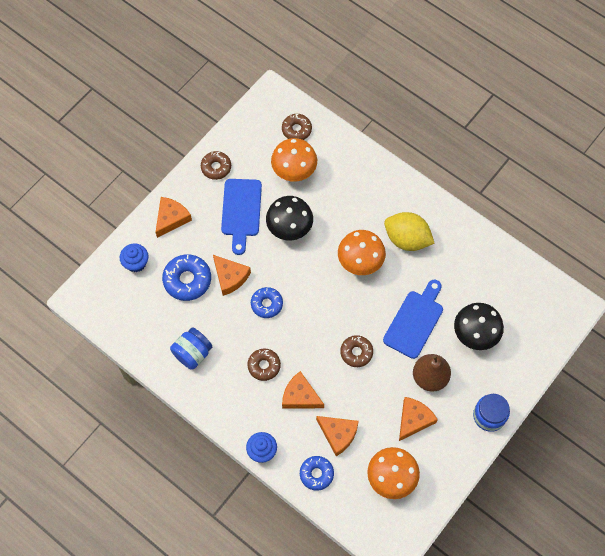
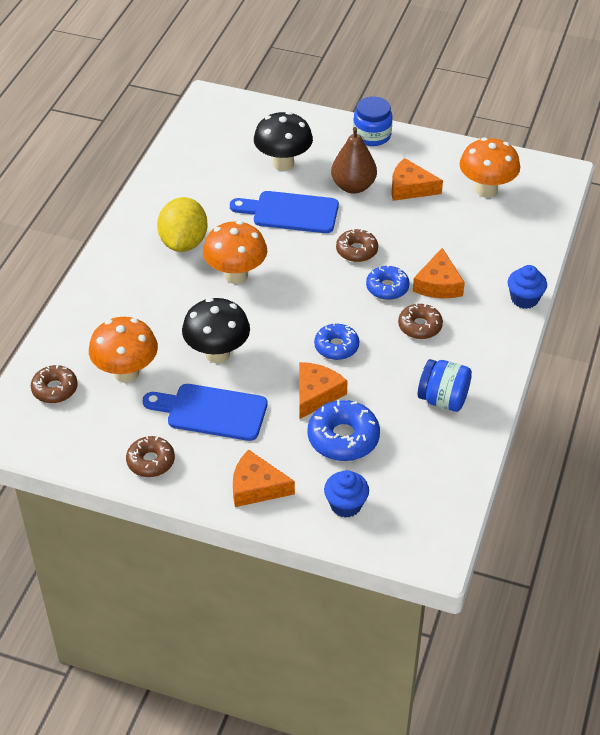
camera: 110 degrees left, 20 degrees down
blue cutting board [221,179,262,255] -> blue cutting board turned 150 degrees counterclockwise [143,384,267,441]
blue donut [300,456,334,491] -> blue donut moved to [366,265,410,300]
orange cheese [316,416,359,456] -> none

